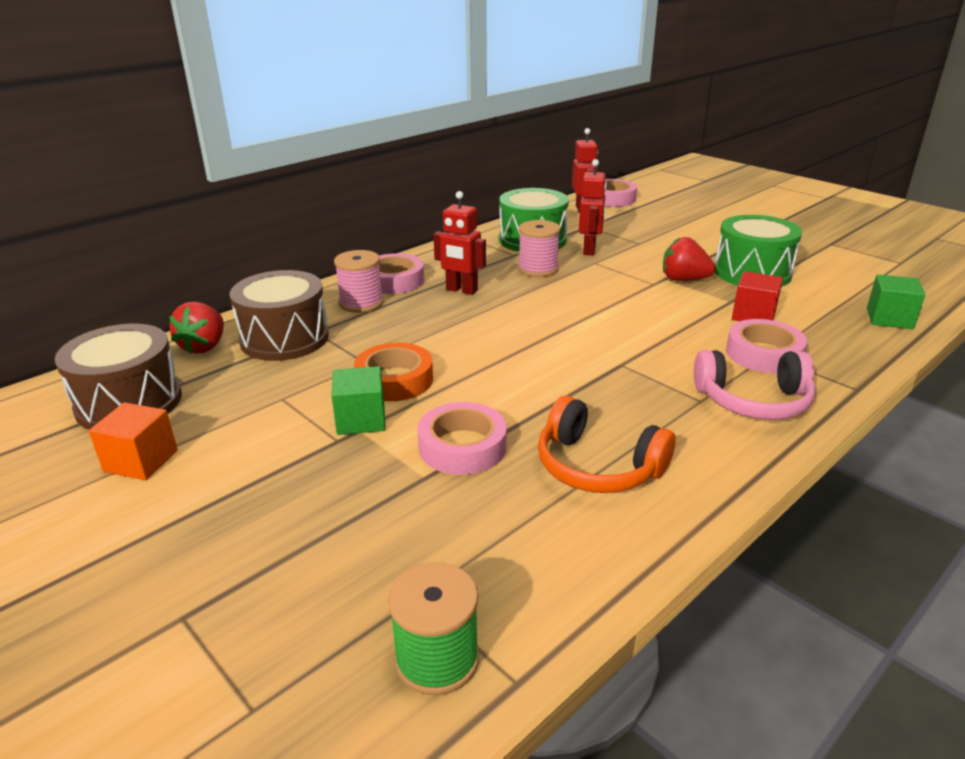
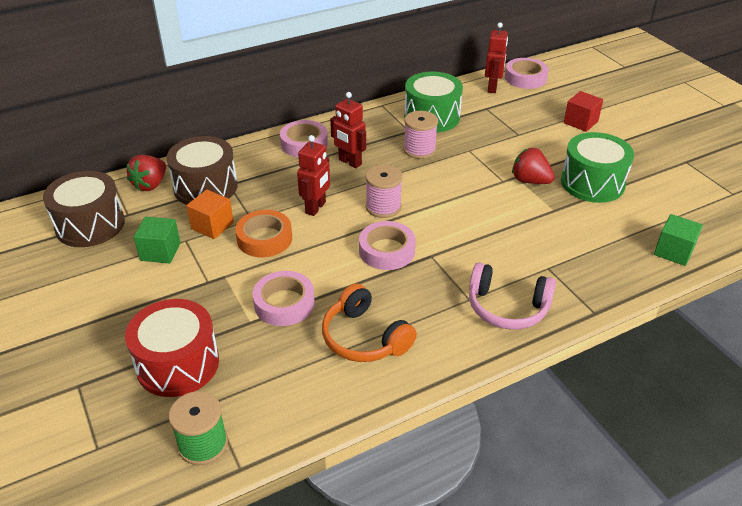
camera: 15 degrees right, 10 degrees up
orange cube [89,402,178,480] -> orange cube moved to [186,190,234,239]
green cube [331,366,386,435] -> green cube moved to [134,217,181,264]
pink spool [334,250,384,313] -> pink spool moved to [365,165,403,218]
red robot [578,159,607,255] -> red robot moved to [297,135,330,216]
pink tape [726,319,807,373] -> pink tape moved to [359,221,416,270]
red cube [732,271,783,321] -> red cube moved to [564,91,603,132]
none -> red drum [125,299,219,397]

